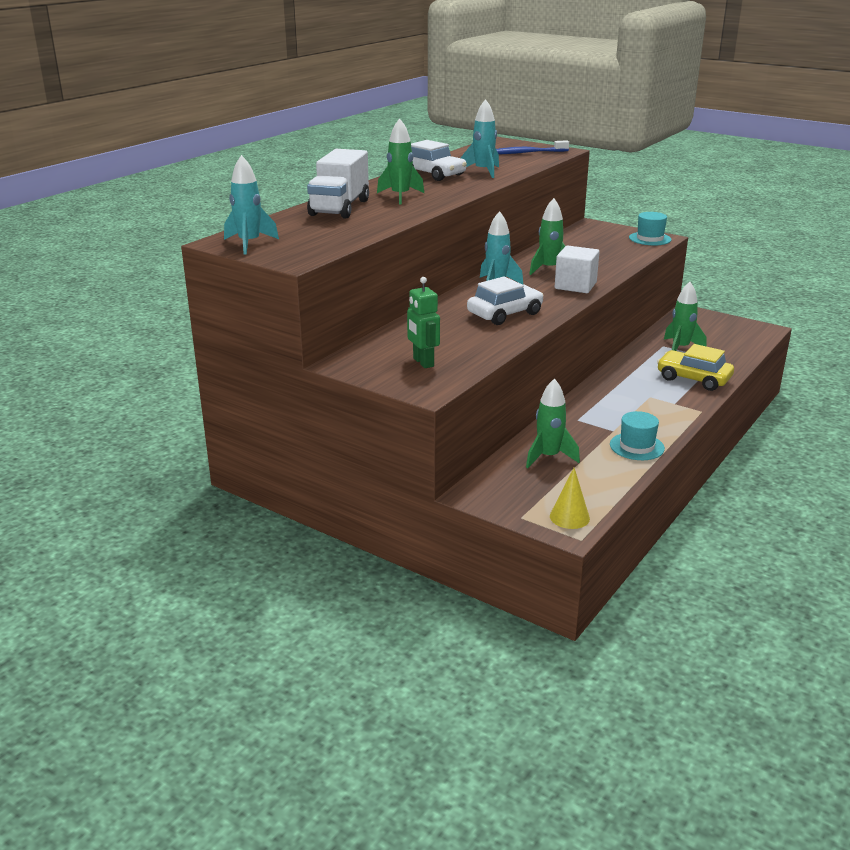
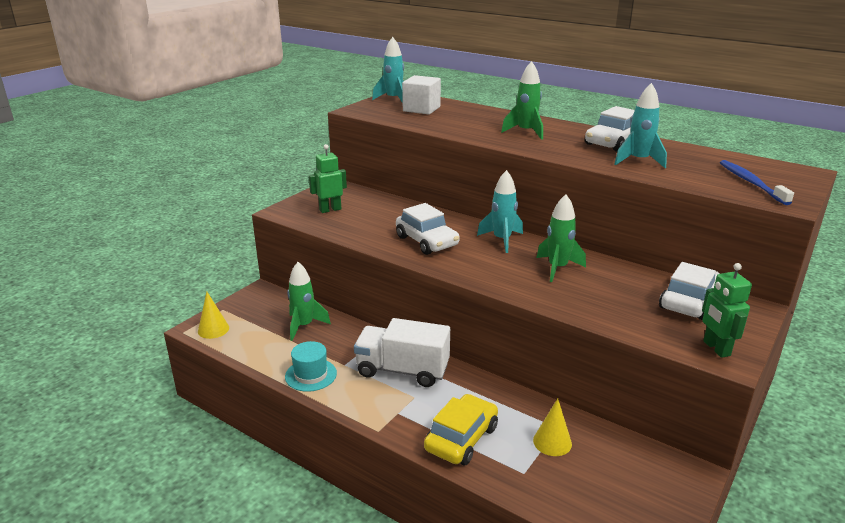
camera: 90 degrees right, 0 degrees up
white truck [307,149,369,219] -> white truck moved to [354,318,450,387]
white cube [555,245,600,293] -> white cube moved to [402,75,441,114]
turquoise hat [629,212,672,246] -> green robot [702,263,752,358]
green rocket [664,282,706,351] -> yellow cone [533,399,572,456]
none -> white car [659,262,720,320]

